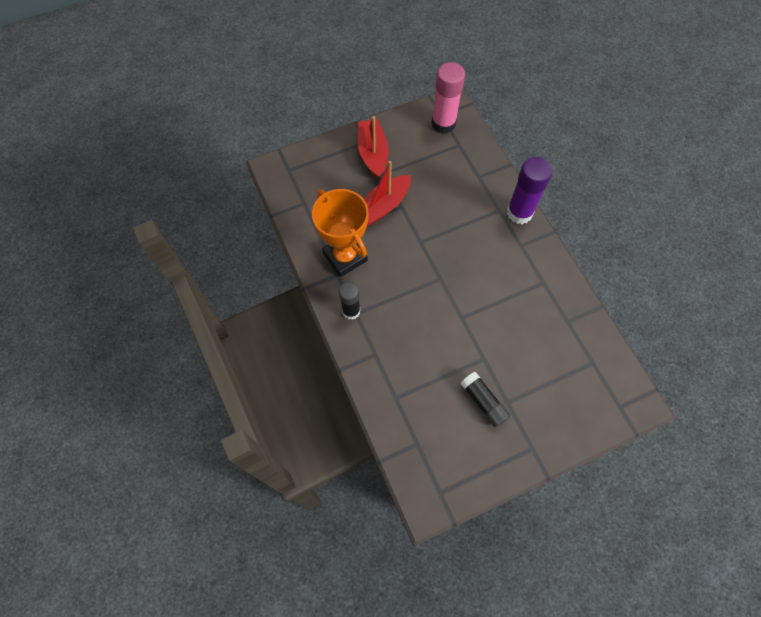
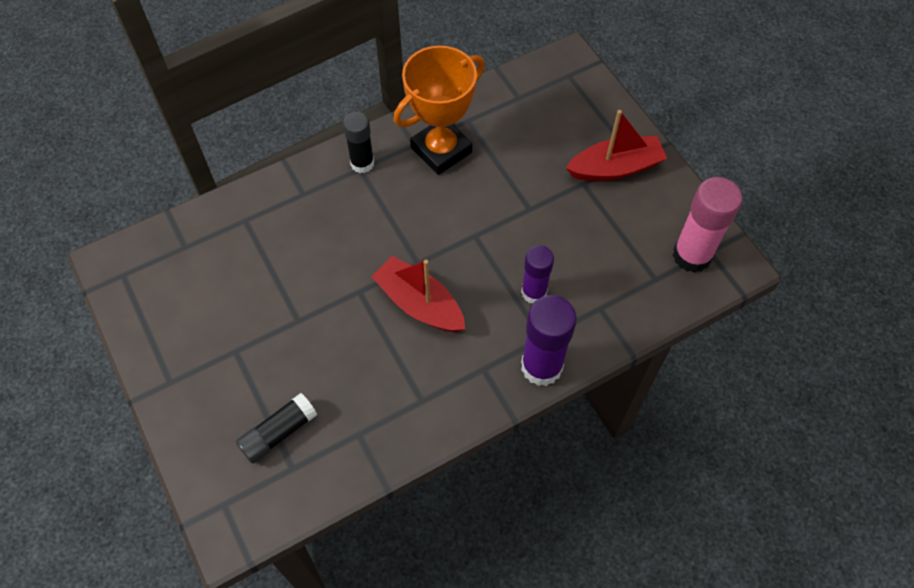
camera: 85 degrees right, 5 degrees down
red boat [364,161,411,225] -> red boat moved to [371,256,465,332]
black glue stick [460,372,510,427] -> black glue stick moved to [236,393,317,464]
none -> purple glue stick [521,245,554,303]

